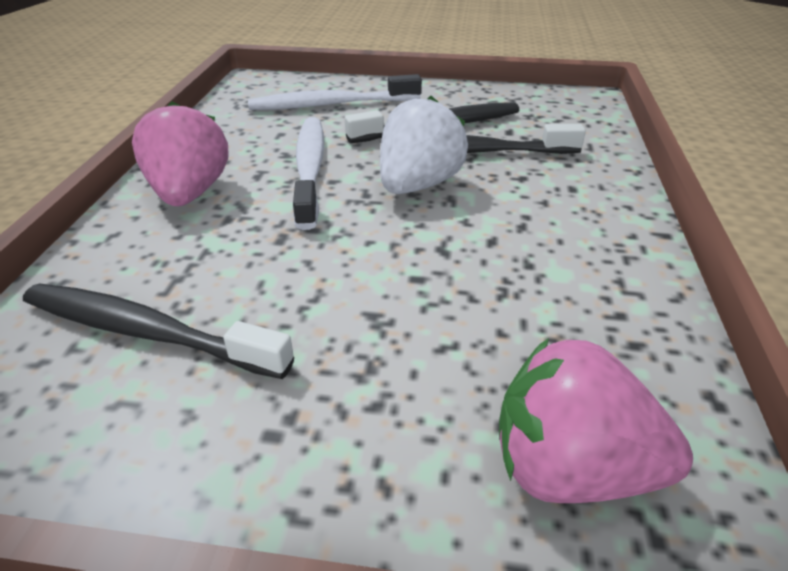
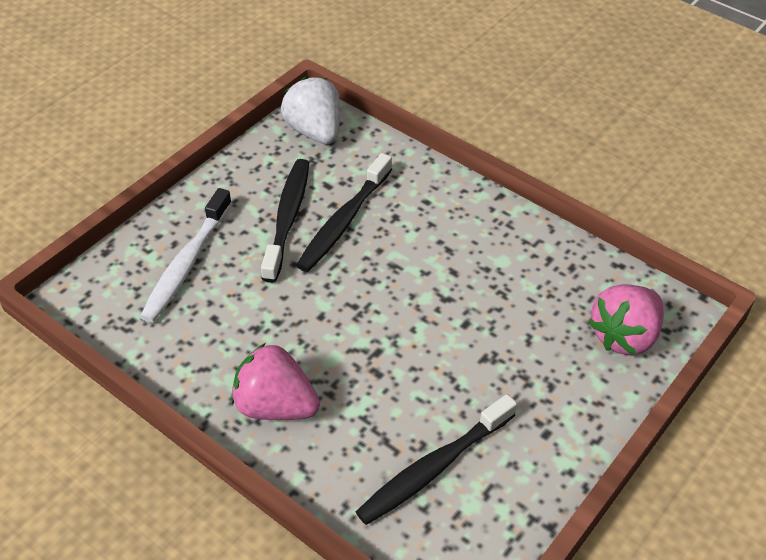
camera: 60 degrees left, 10 degrees up
white toothbrush [293,117,324,230] -> none
white strawberry [380,96,468,194] -> white strawberry moved to [281,77,340,144]

